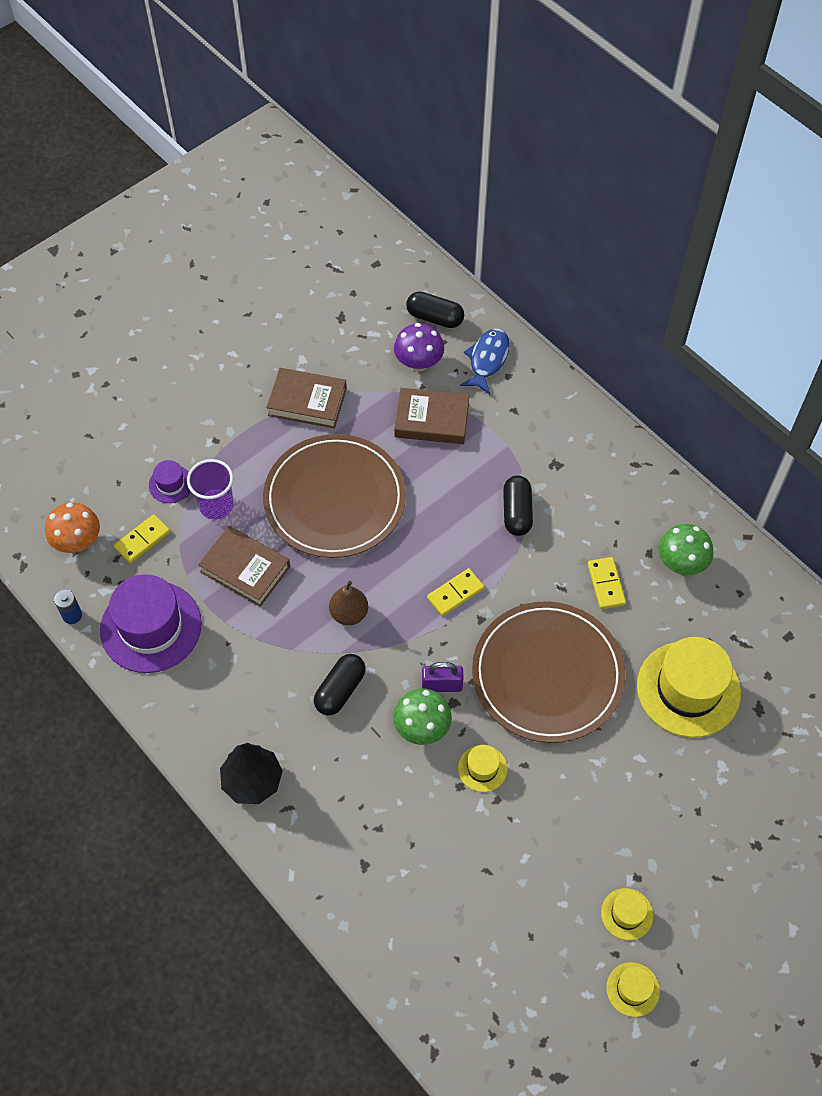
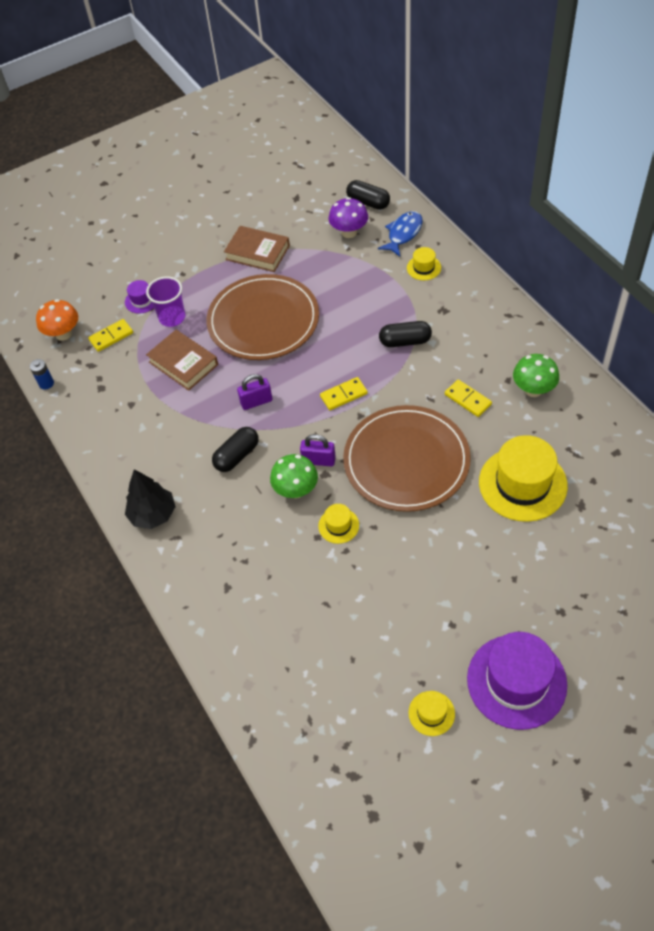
camera: 15 degrees right, 5 degrees down
purple hat [100,574,202,673] -> purple hat moved to [467,632,567,730]
brown pear [329,581,368,625] -> purple padlock [237,374,272,410]
brown book [394,388,470,444] -> none
black capsule [503,475,533,536] -> black capsule turned 75 degrees clockwise [379,321,432,347]
yellow domino [588,557,626,609] -> yellow domino turned 45 degrees counterclockwise [445,379,492,417]
yellow hat [601,888,653,940] -> yellow hat moved to [407,247,441,280]

